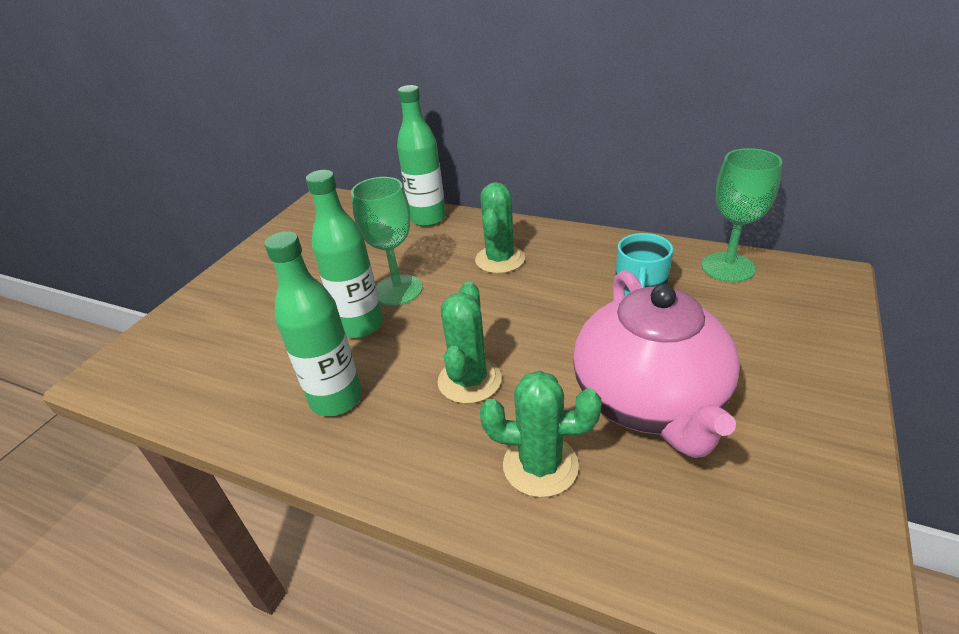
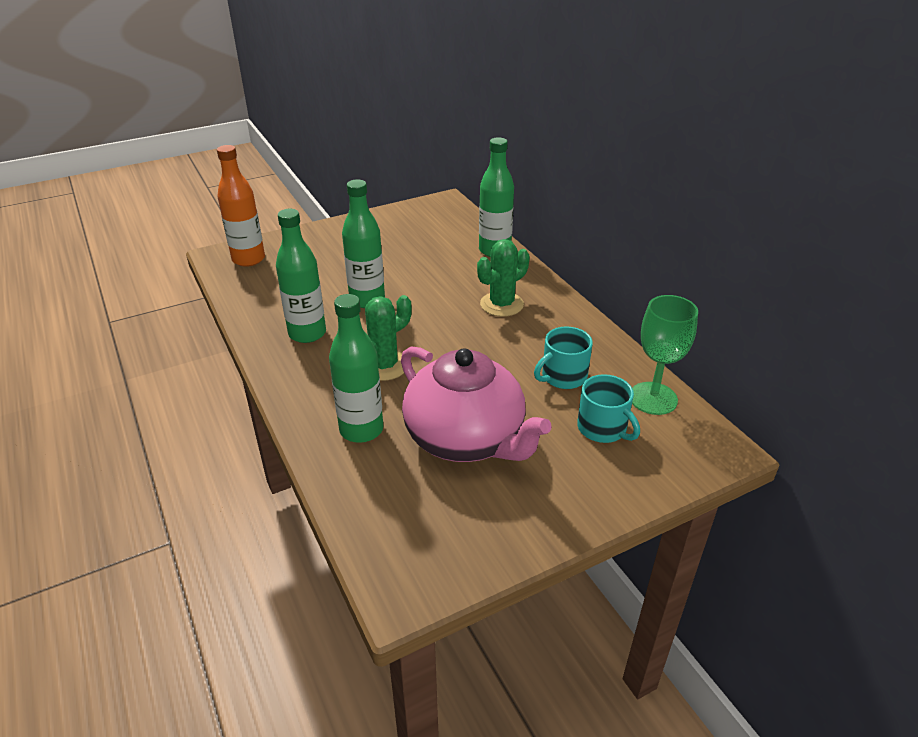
camera: 35 degrees right, 0 degrees up
green goblet [351,177,422,305] -> none
green cactus [480,370,601,497] -> green bottle [329,294,384,443]
pink teapot [573,270,740,458] -> pink teapot turned 75 degrees counterclockwise [401,346,552,462]
none -> orange bottle [217,145,265,267]
none -> turquoise mug [577,374,640,443]

